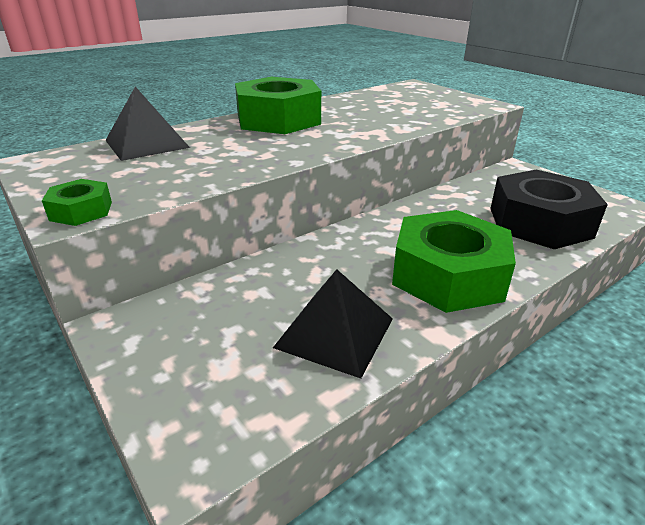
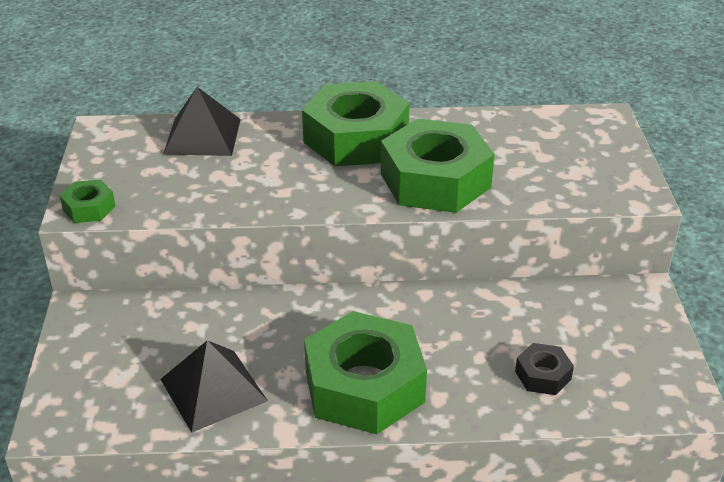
camera: 35 degrees right, 5 degrees up
black nut [490,170,608,249] -> black nut [515,343,574,395], size x0.45
none -> green nut [381,119,495,213]

